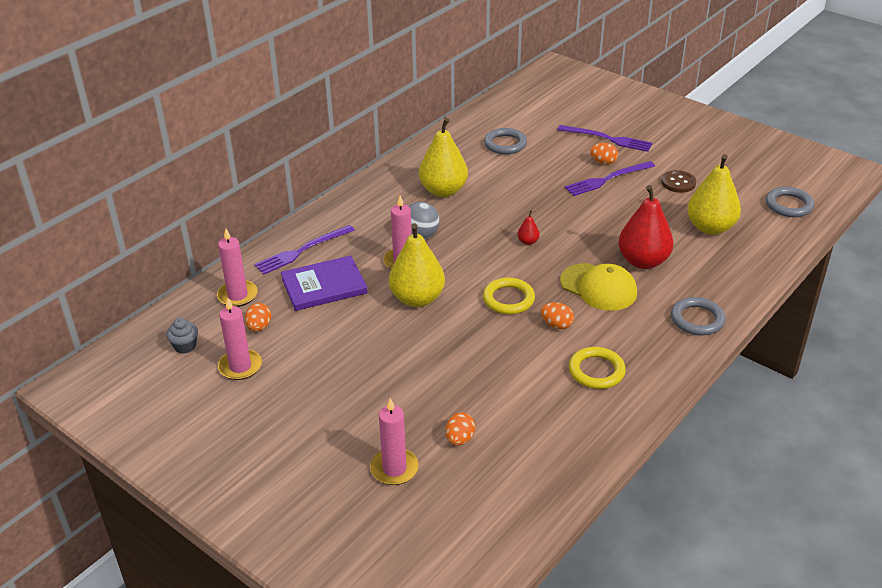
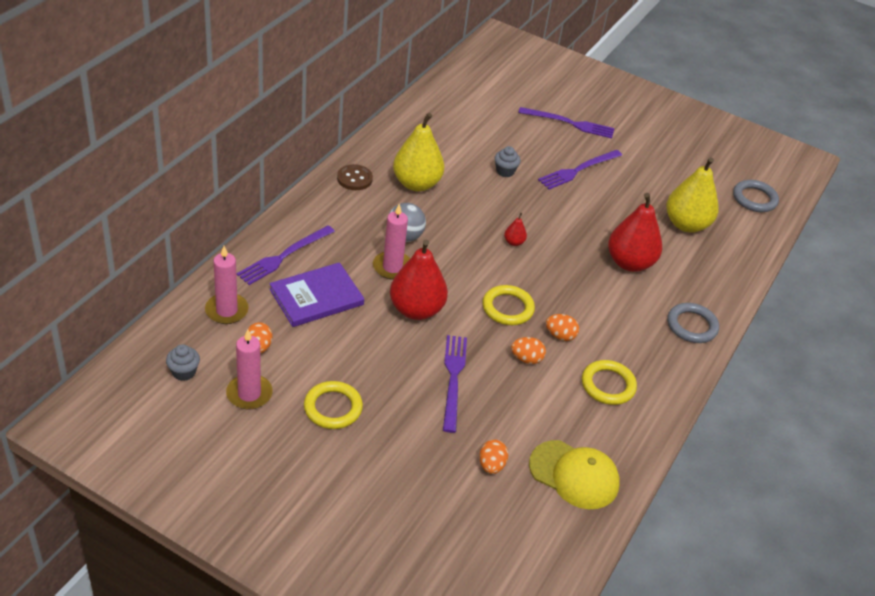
camera: 15 degrees left, 5 degrees up
pink candle [370,398,419,485] -> none
yellow pear [389,223,445,307] -> red pear [390,240,448,320]
grey ring [484,128,527,154] -> none
yellow cap [560,263,637,311] -> yellow cap moved to [529,440,620,509]
orange egg [590,143,618,164] -> orange egg moved to [511,337,546,364]
brown button [662,170,696,193] -> brown button moved to [337,164,373,190]
none -> yellow ring [304,381,363,429]
none -> purple fork [443,335,467,433]
none -> grey cupcake [494,146,521,177]

